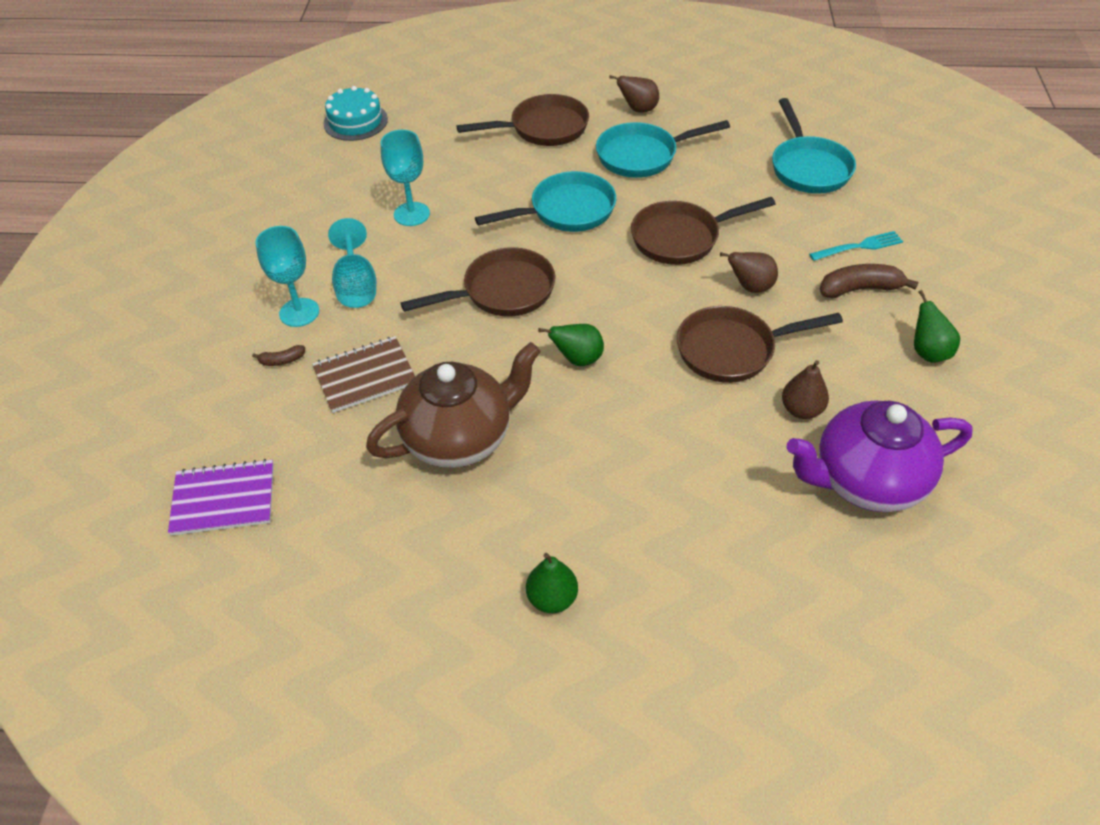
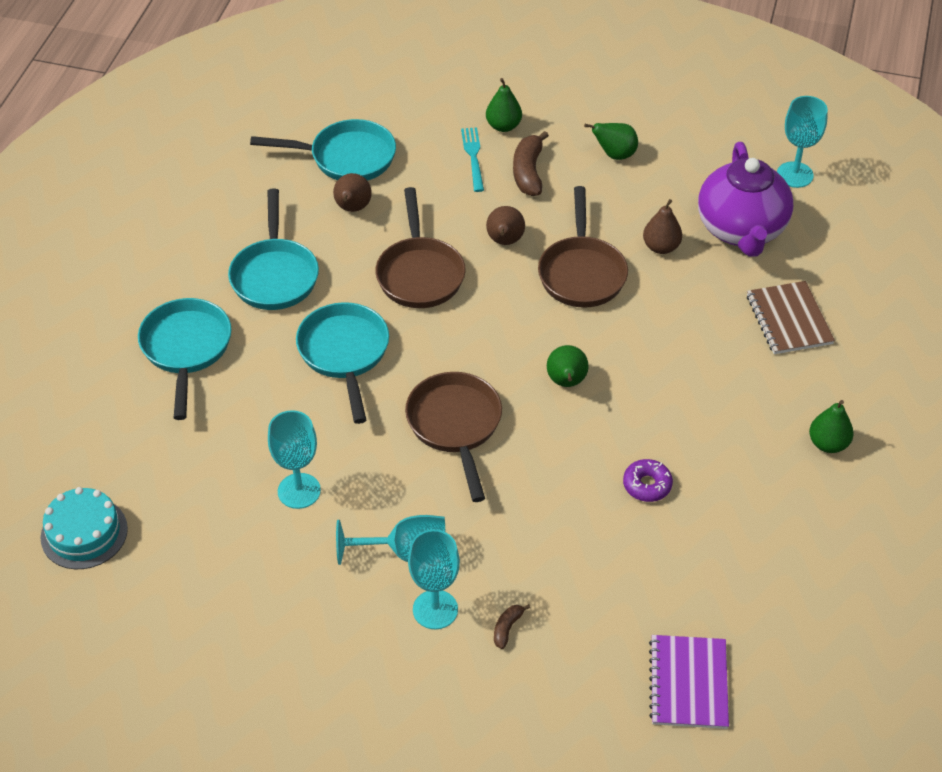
camera: 80 degrees left, 0 degrees up
brown banana [252,345,305,366] -> brown banana turned 150 degrees counterclockwise [494,604,530,649]
brown notebook [312,336,415,413] -> brown notebook moved to [747,281,835,354]
brown teapot [366,342,541,468] -> purple donut [623,459,673,502]
brown pan [457,94,589,146] -> turquoise pan [138,298,231,420]
brown pear [609,75,659,113] -> brown pear moved to [333,173,372,212]
none -> green pear [486,78,522,132]
none -> turquoise goblet [777,96,828,188]

